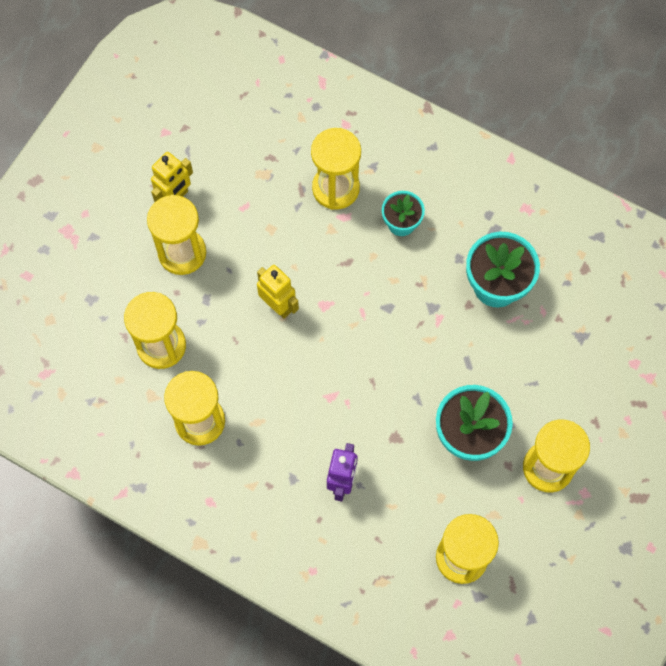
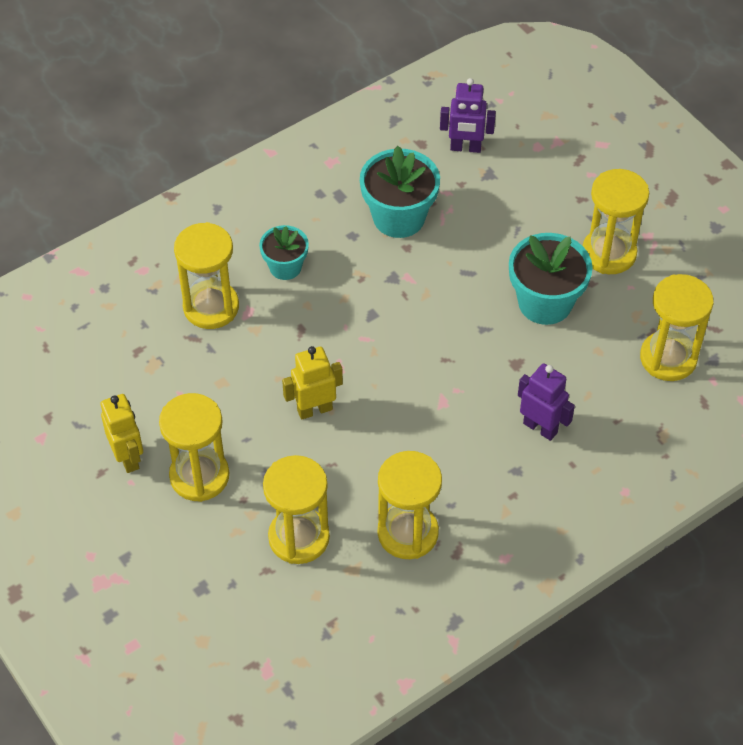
camera: 65 degrees left, 15 degrees down
none -> purple robot [440,78,496,153]

